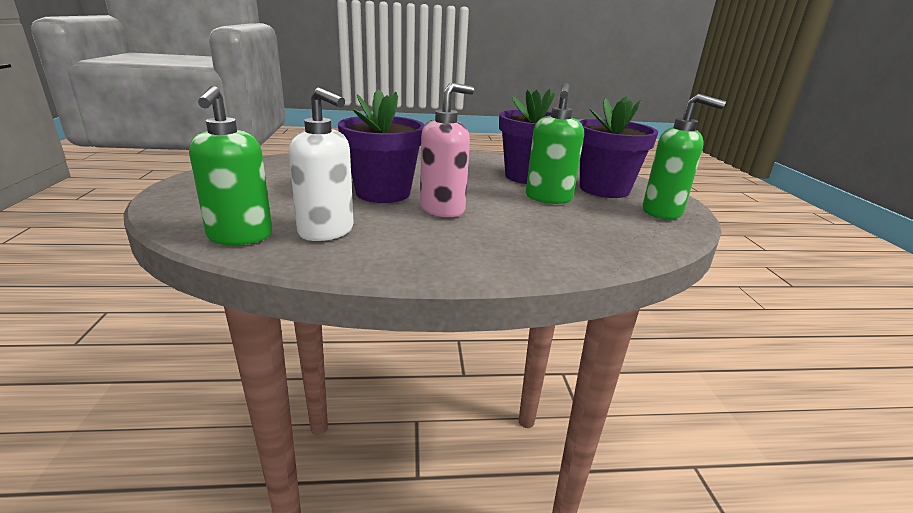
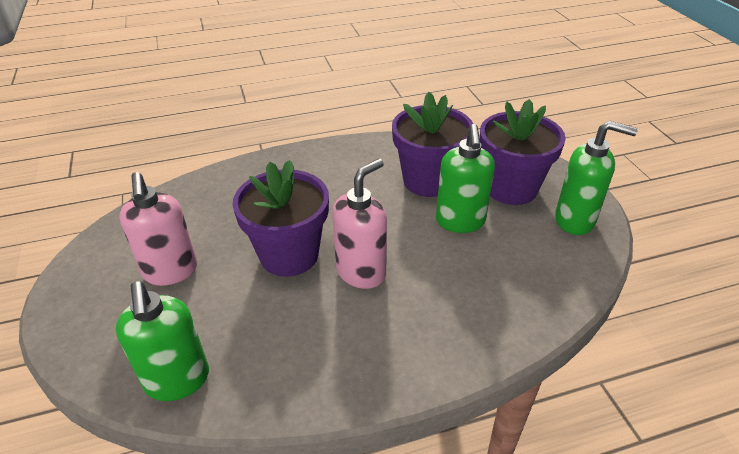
camera: 10 degrees left, 15 degrees up
white soap dispenser [289,87,354,241] -> none
none -> pink soap dispenser [119,172,197,286]

